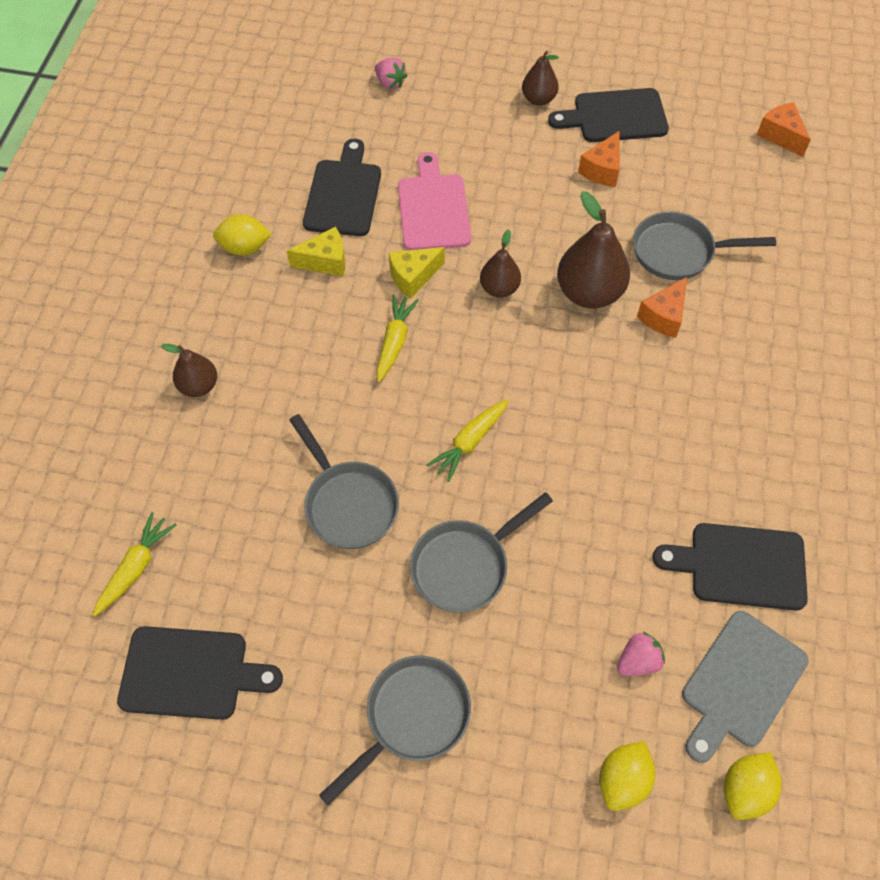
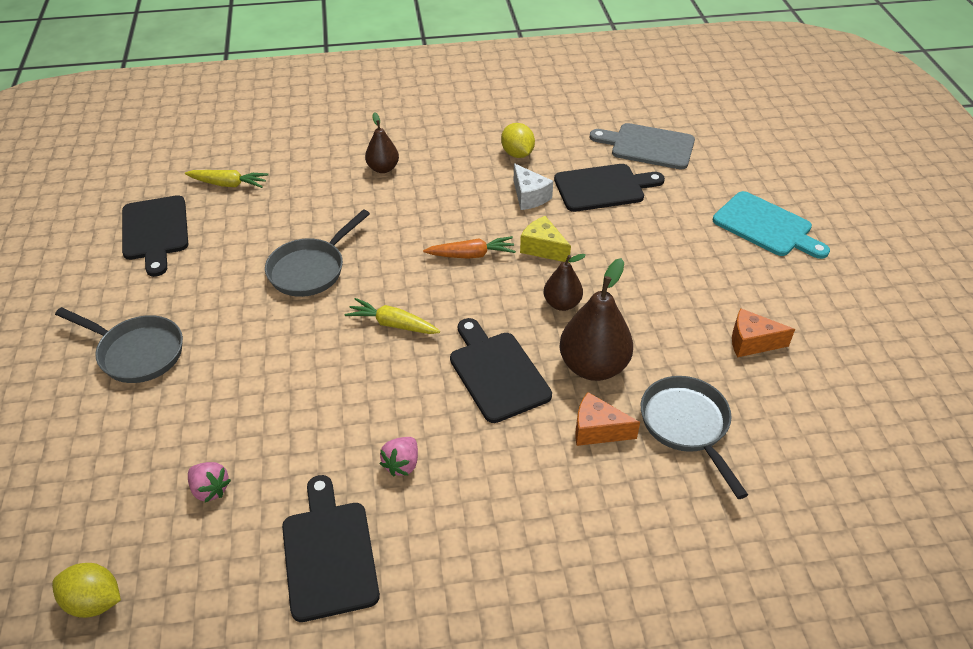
camera: 70 degrees right, 15 degrees down
yellow cheese [287,227,345,276] -> white cheese [514,163,553,210]
pink strawberry [375,58,408,89] -> pink strawberry moved to [380,437,418,477]
yellow carrot [376,295,419,382] -> orange carrot [423,236,516,259]
pink cutting board [398,152,471,250] -> none
grey pan [410,492,553,613] -> none
brown pear [522,50,559,106] -> none
black cutting board [548,88,669,142] -> black cutting board moved to [450,318,552,423]
yellow lemon [599,741,655,811] -> none
grey cutting board [682,611,809,763] -> grey cutting board moved to [590,123,695,170]
orange cheese [757,102,811,157] -> none
none -> turquoise cutting board [713,191,830,259]

